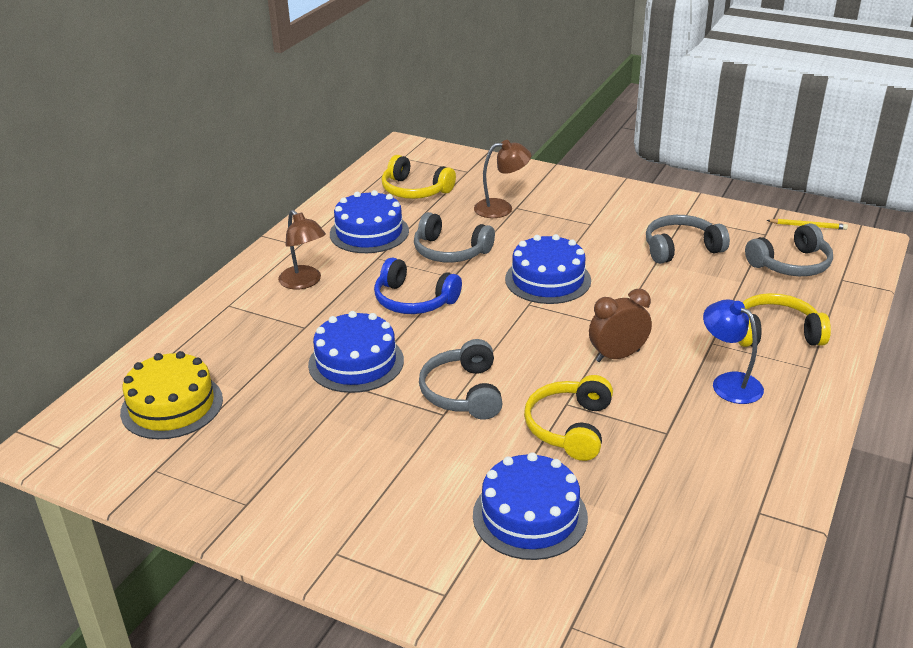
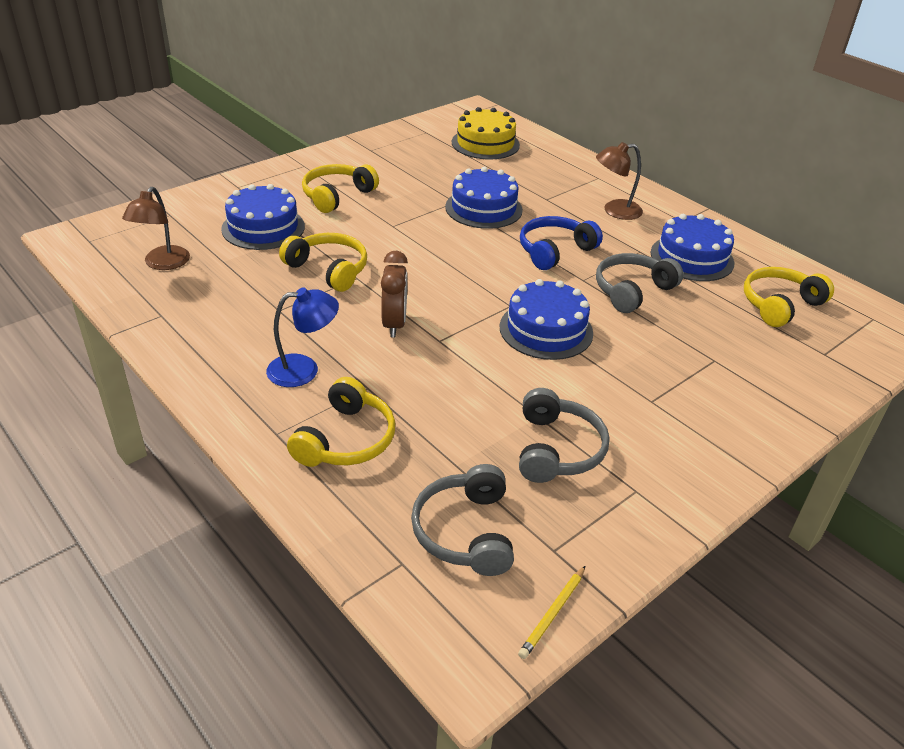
camera: 110 degrees right, 5 degrees up
grey headphones [419,339,503,420] -> none
brown lamp [474,140,531,218] -> brown lamp moved to [122,187,190,270]
none -> yellow headphones [302,164,379,213]

